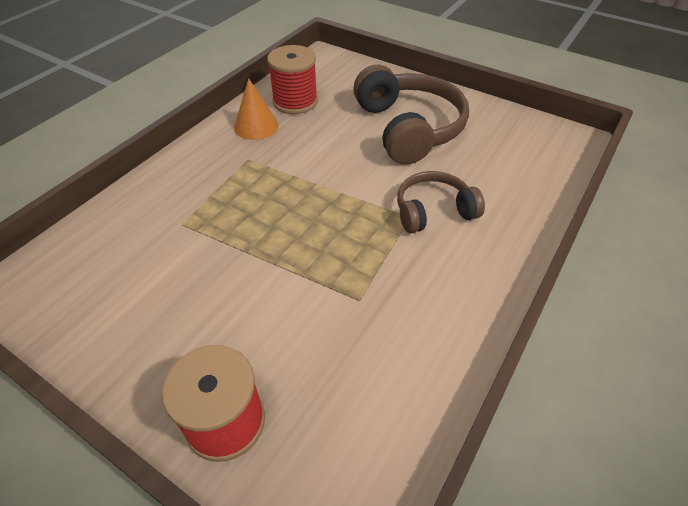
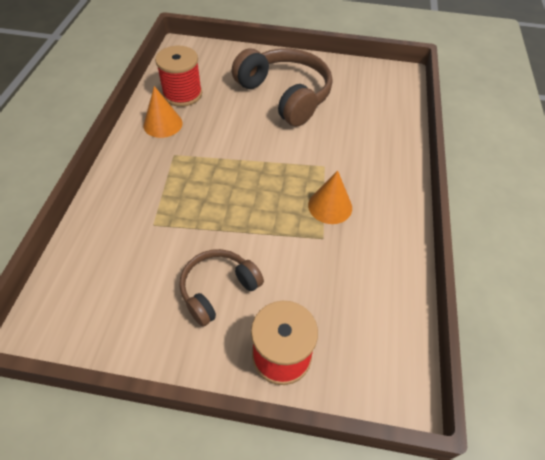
camera: 25 degrees left, 5 degrees up
brown headphones [397,171,485,233] -> brown headphones moved to [179,249,264,327]
none -> orange cone [308,170,352,224]

